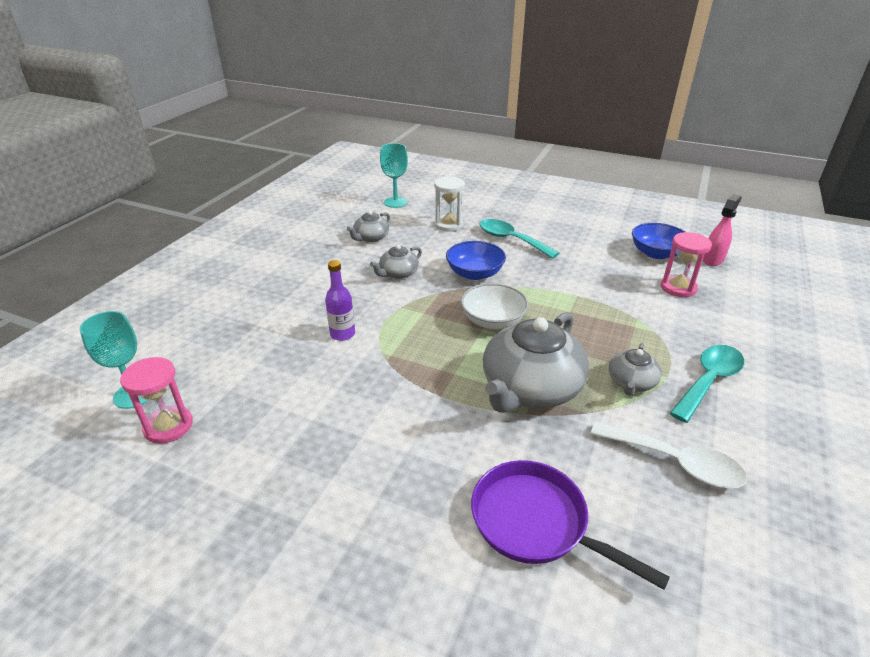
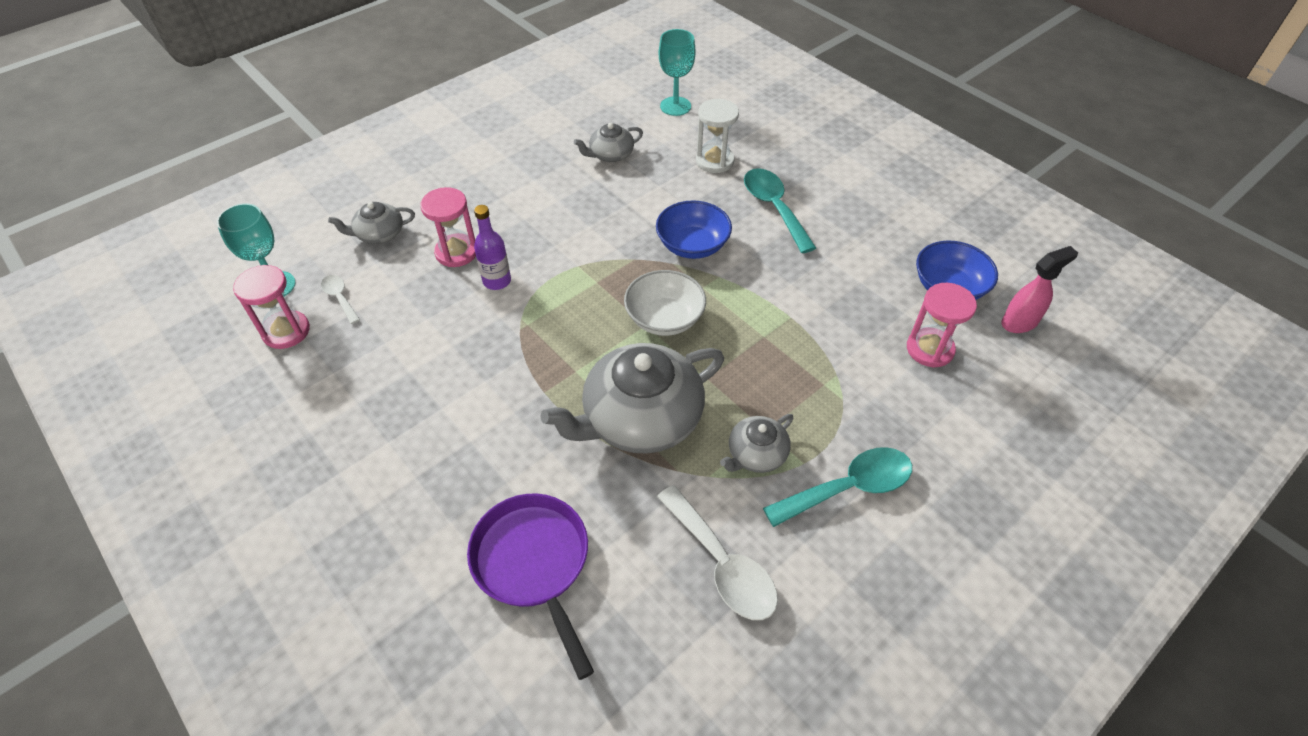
camera: 25 degrees right, 15 degrees up
grey teapot [370,244,422,279] -> grey teapot moved to [328,202,415,244]
none -> white spoon [321,275,360,324]
none -> pink hourglass [420,187,476,267]

